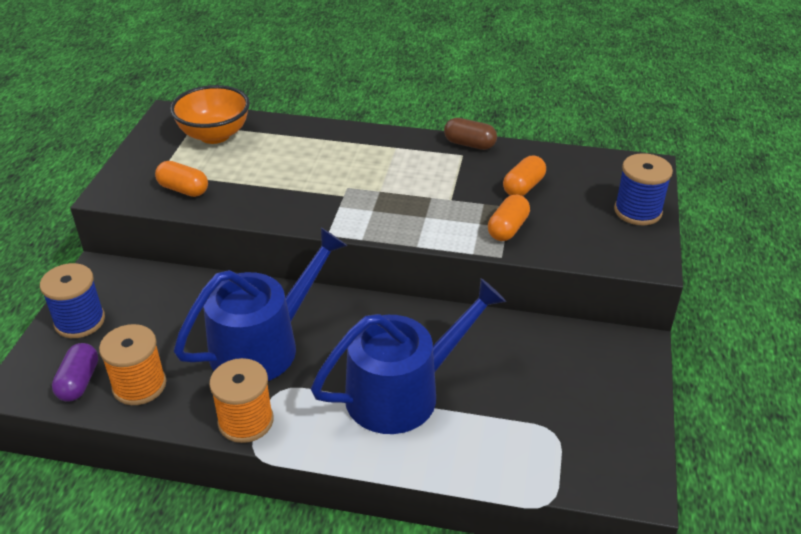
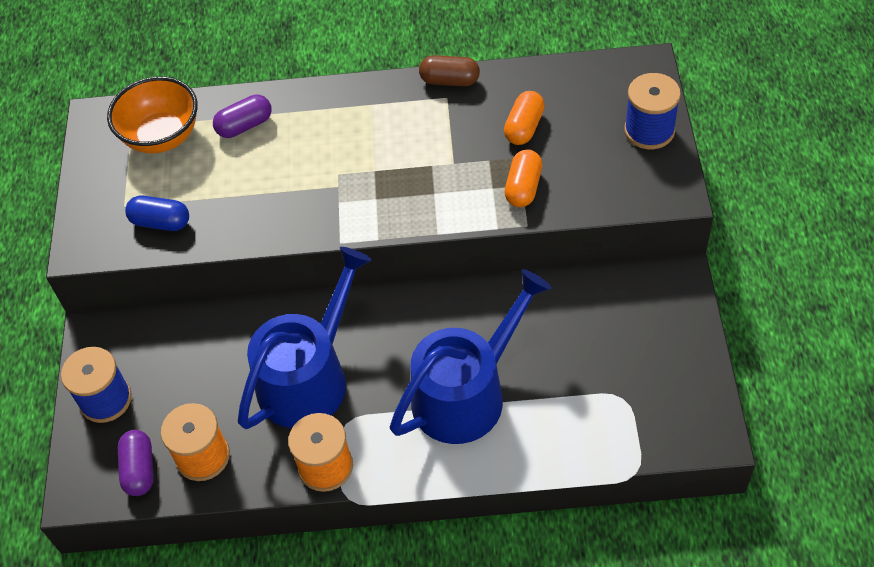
camera: 10 degrees left, 15 degrees up
orange capsule [155,161,208,197] -> blue capsule [125,196,189,231]
none -> purple capsule [213,94,272,138]

